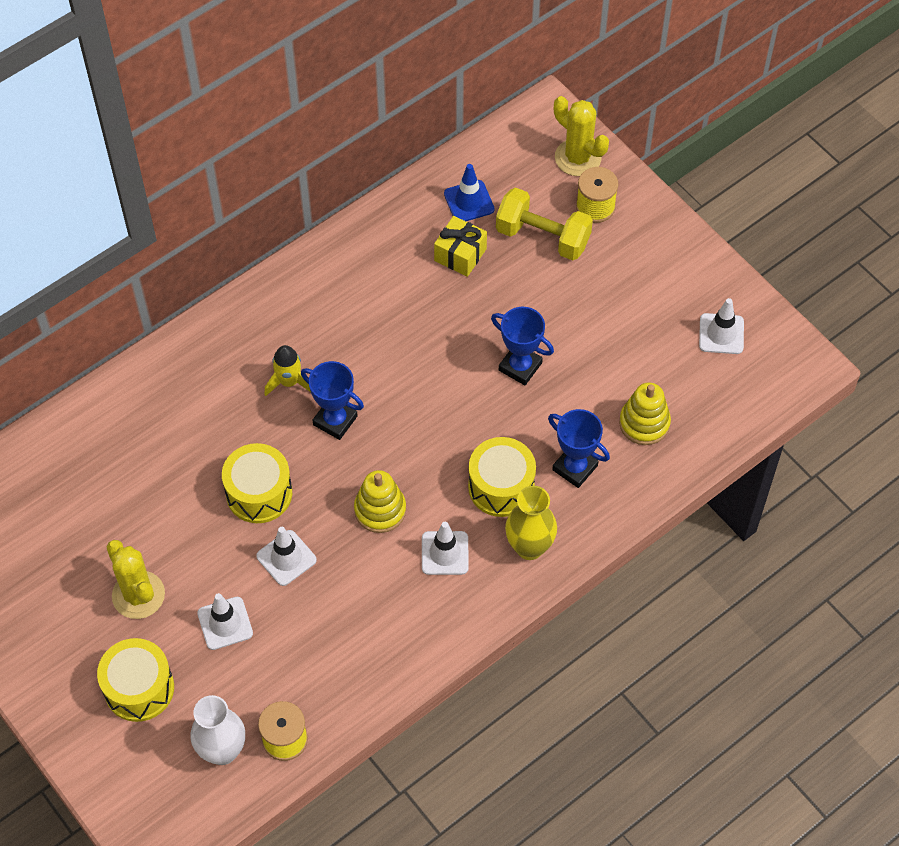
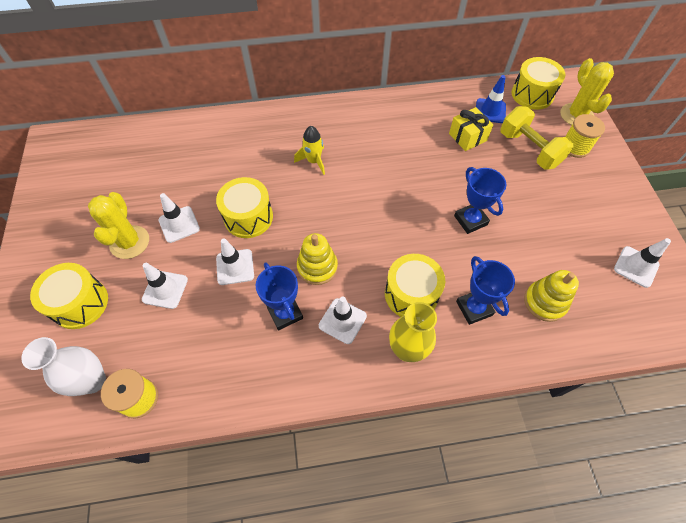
camera: 30 degrees right, 0 degrees up
blue trophy [301,361,364,440] -> blue trophy moved to [256,262,303,331]
none -> white traffic cone [158,193,200,243]
none -> yellow drum [512,57,565,110]

